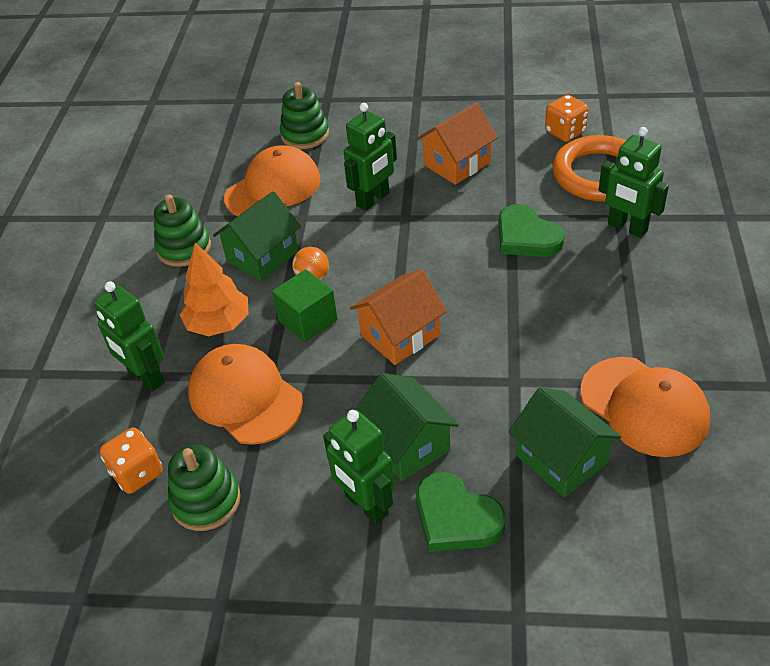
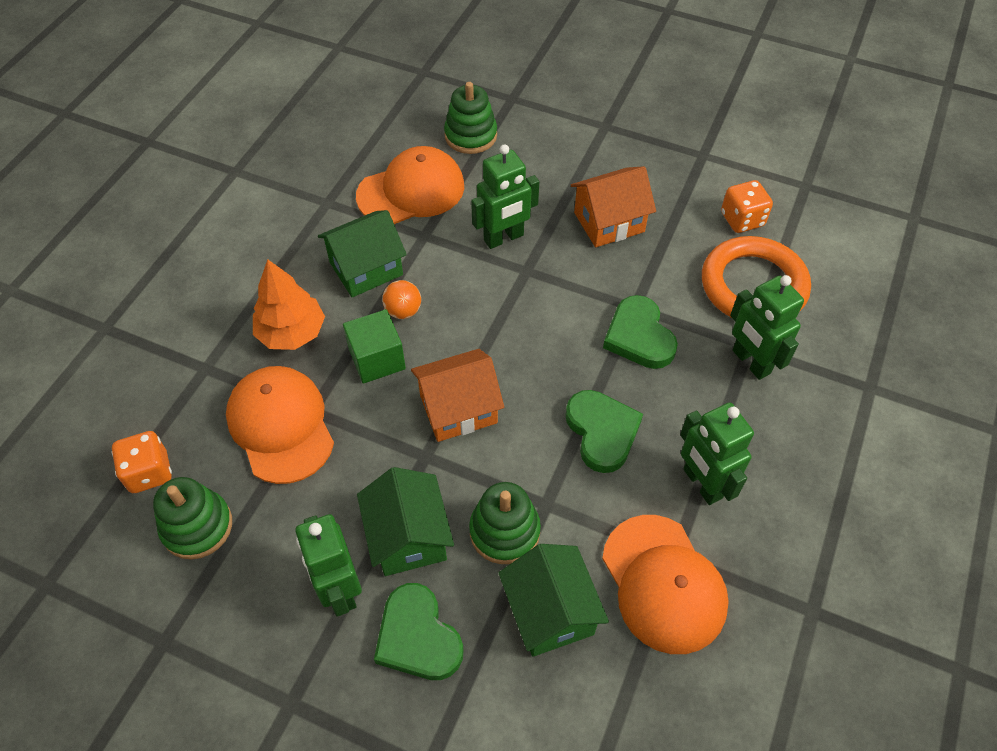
camera: 15 degrees right, 10 degrees up
green robot [93,281,164,392] -> green robot moved to [680,402,754,505]
green stacking toy [154,194,211,267] -> green stacking toy moved to [469,482,541,564]
none -> green heart [566,390,643,473]

